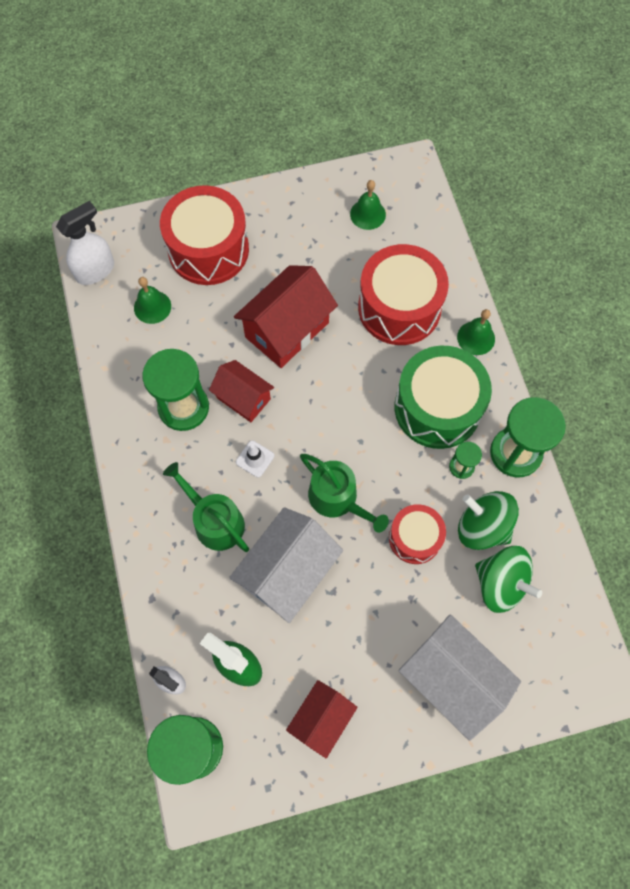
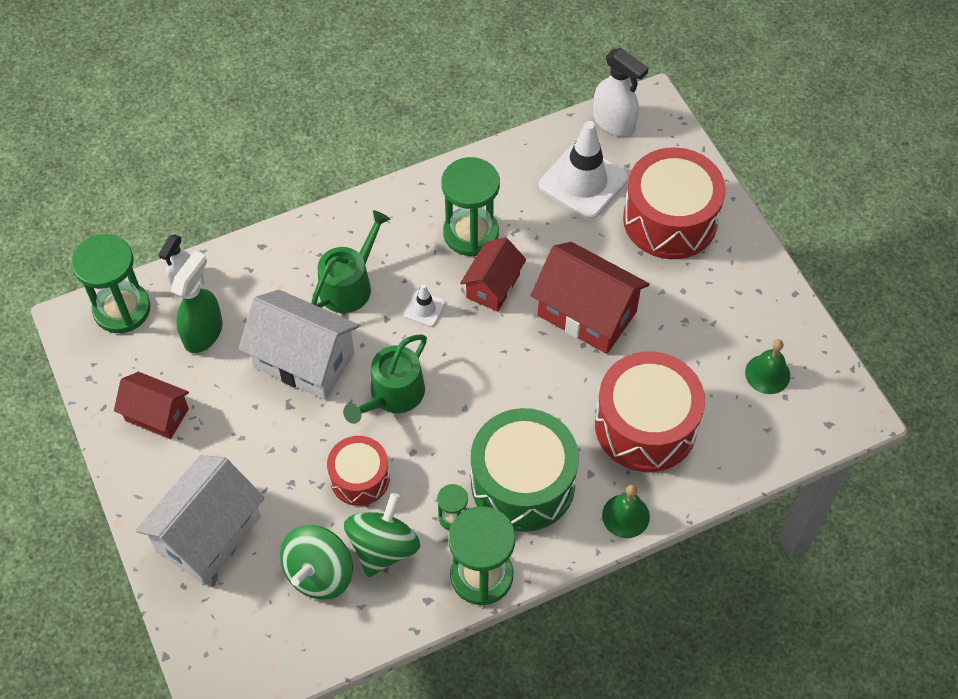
camera: 80 degrees right, 10 degrees down
green bell [134,277,171,324] -> white traffic cone [539,121,629,219]

